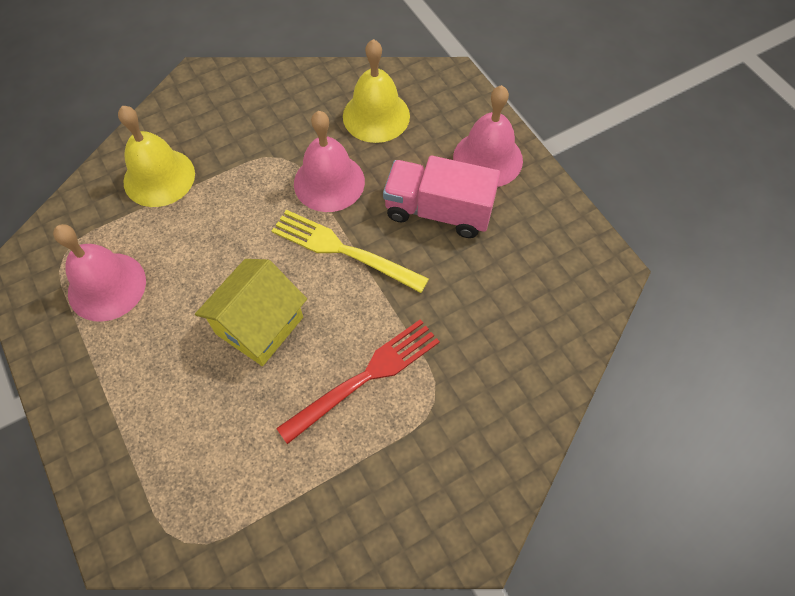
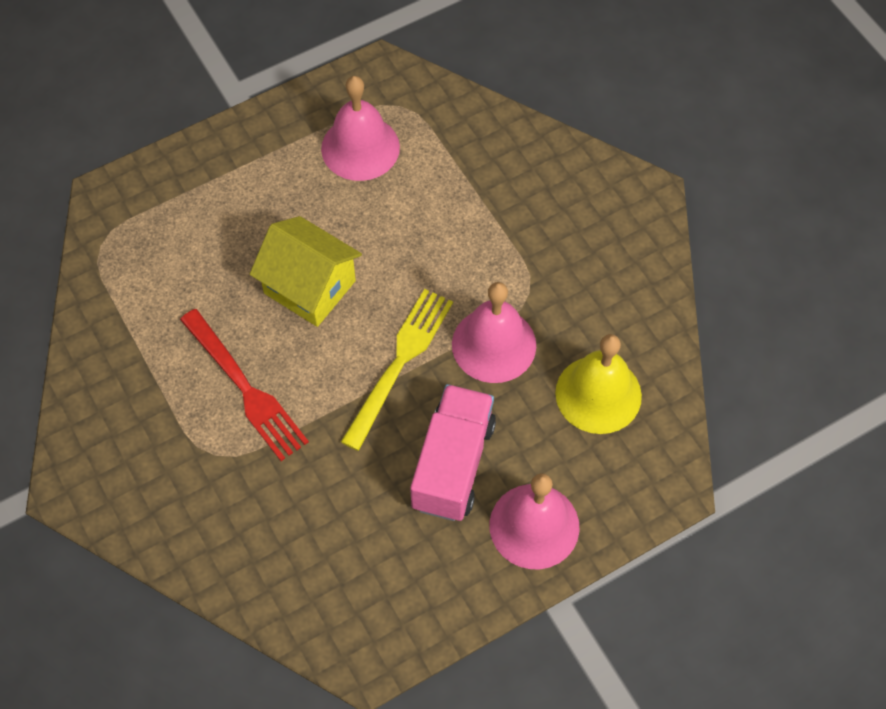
camera: 90 degrees right, 0 degrees up
yellow bell [118,106,195,207] -> none

